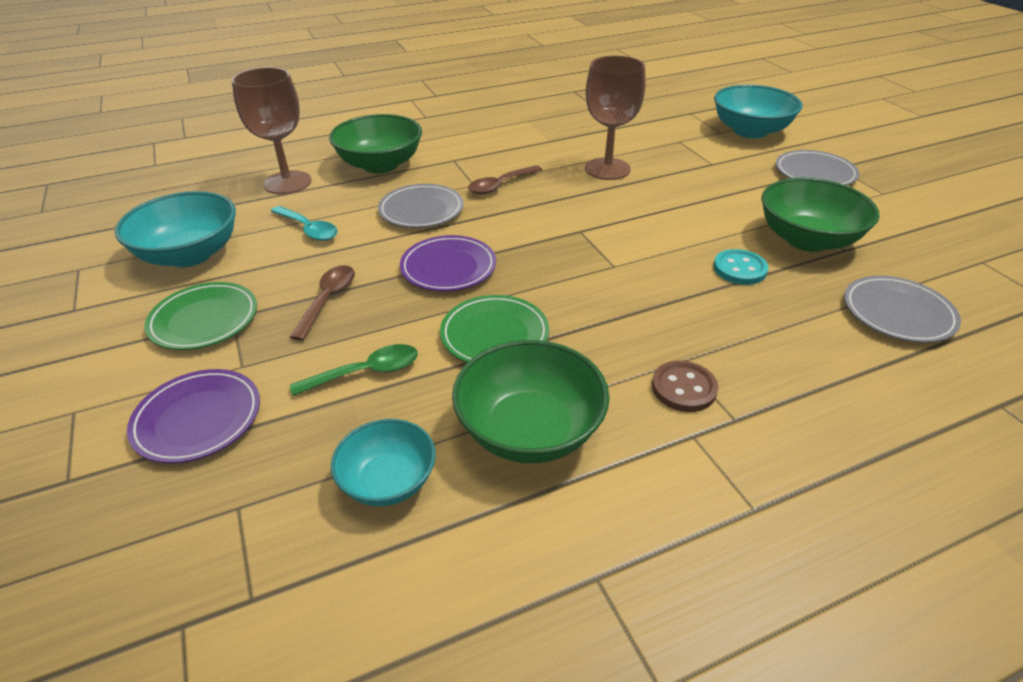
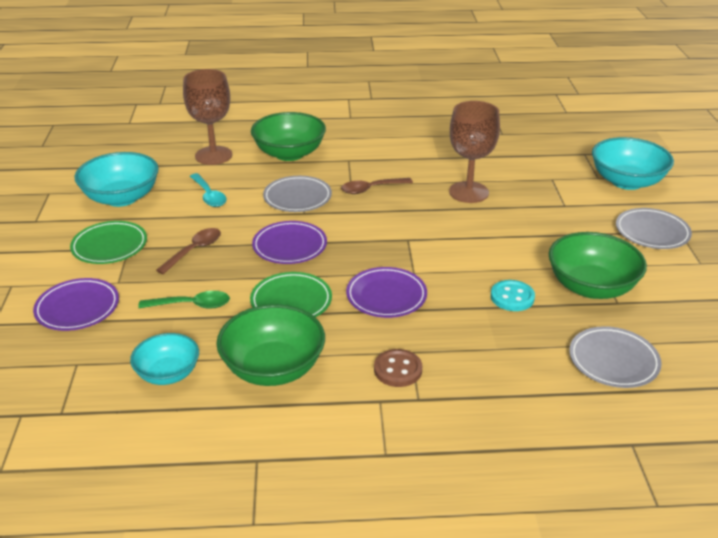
camera: 20 degrees right, 5 degrees down
none -> purple plate [346,267,427,318]

